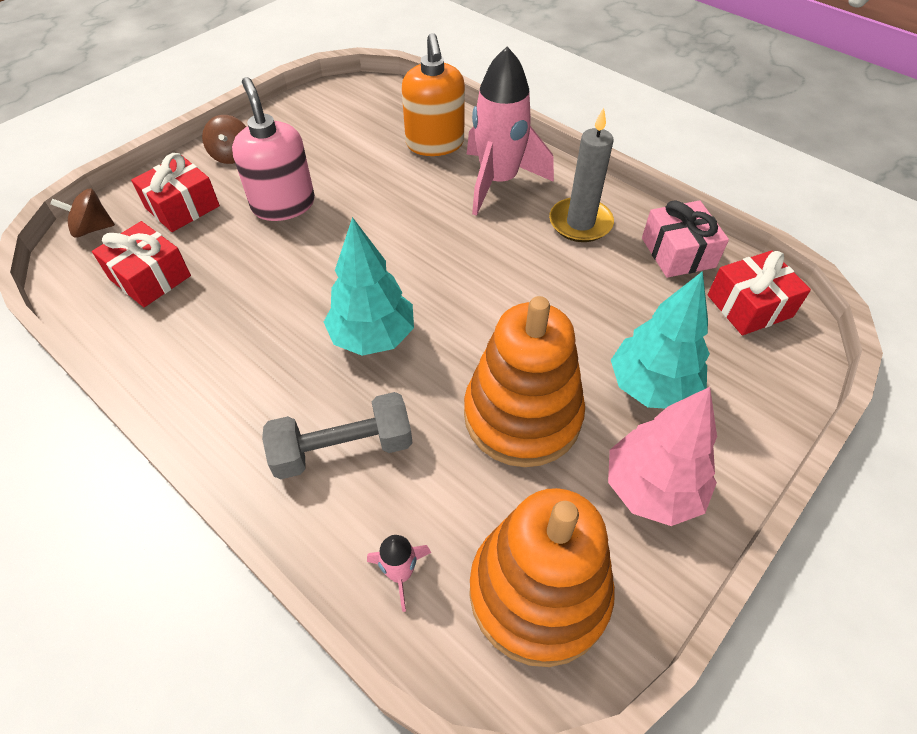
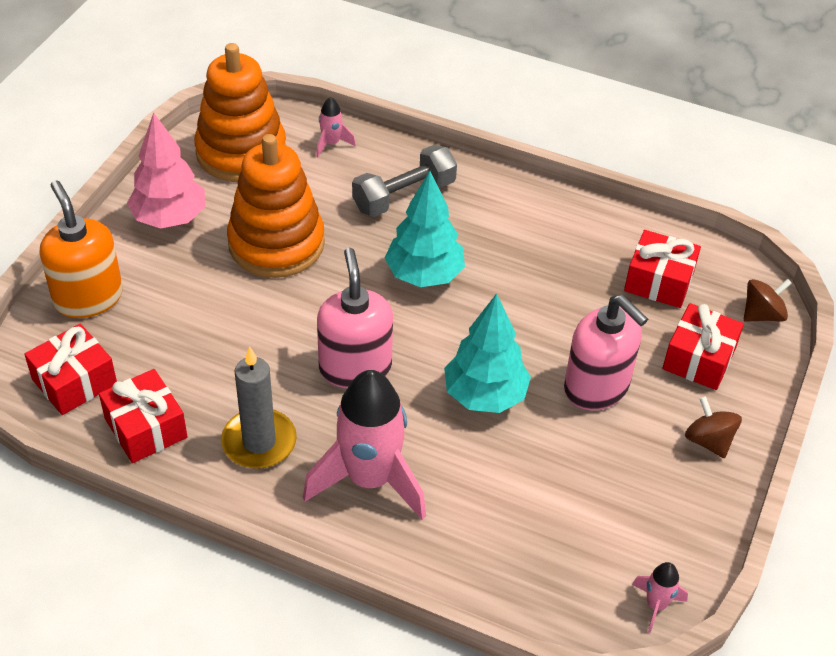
camera: 160 degrees right, 5 degrees down
orange soap dispenser [402,33,465,156] -> orange soap dispenser moved to [40,180,123,318]
turquoise tree [611,271,710,409] -> turquoise tree moved to [444,293,531,413]
pink gift [642,201,729,278] -> red gift [99,369,187,463]
none -> pink soap dispenser [317,248,393,388]
none -> pink rocket [632,562,688,633]

